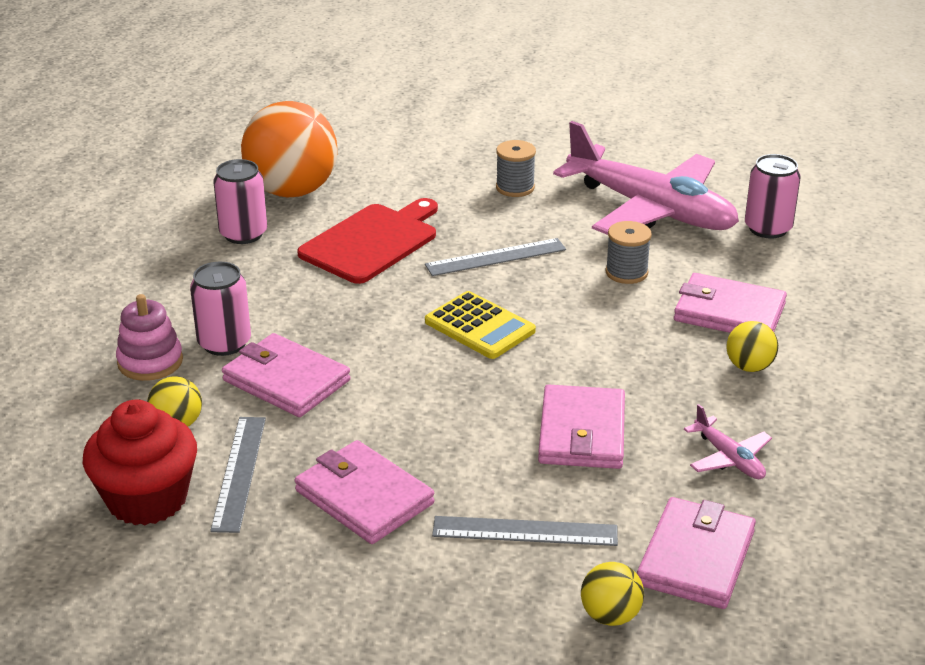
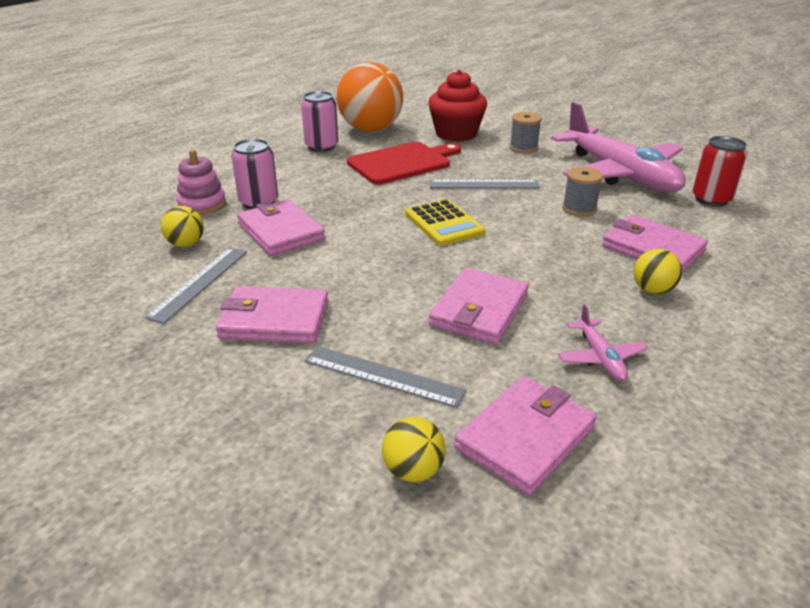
camera: 20 degrees right, 0 degrees up
red cupcake [83,400,197,525] -> red cupcake moved to [428,70,487,142]
pink wallet [295,440,435,544] -> pink wallet turned 60 degrees counterclockwise [216,286,329,343]
pink can [745,154,801,239] -> red can [693,136,747,206]

